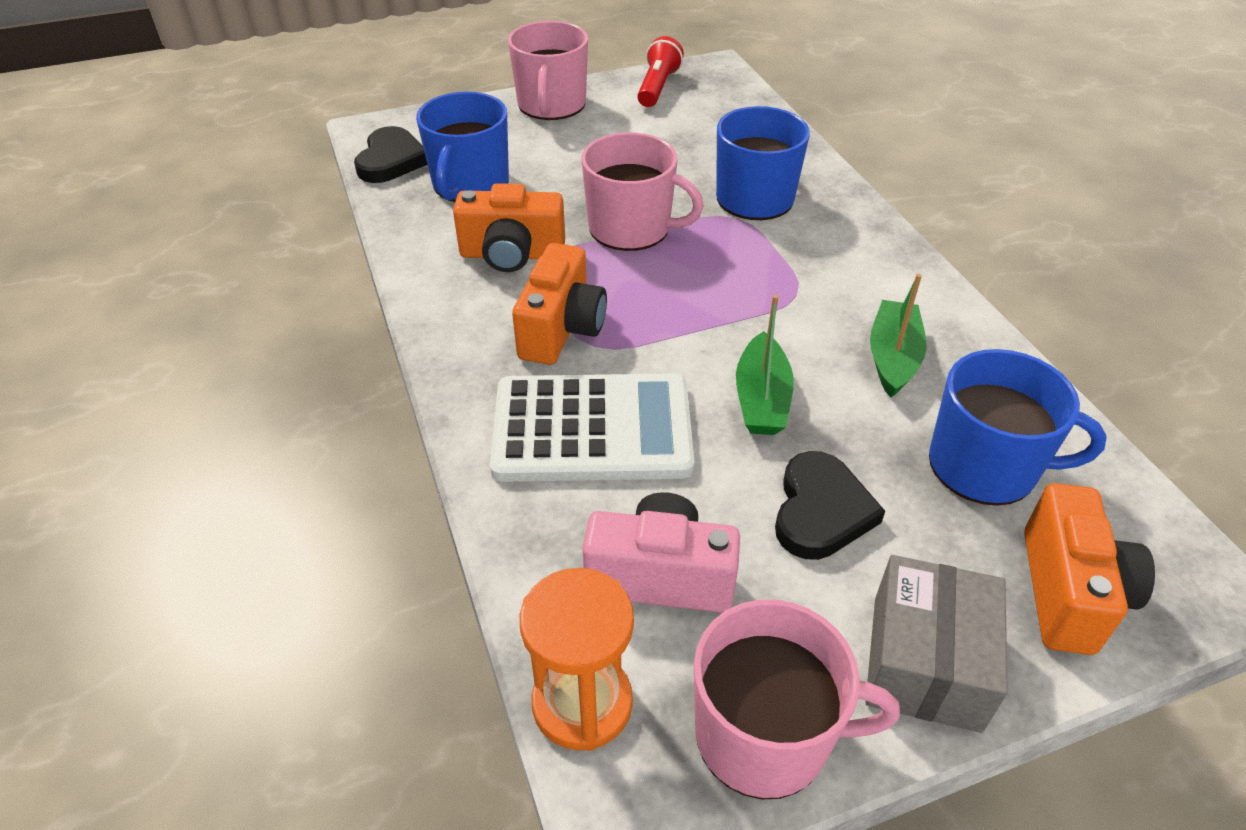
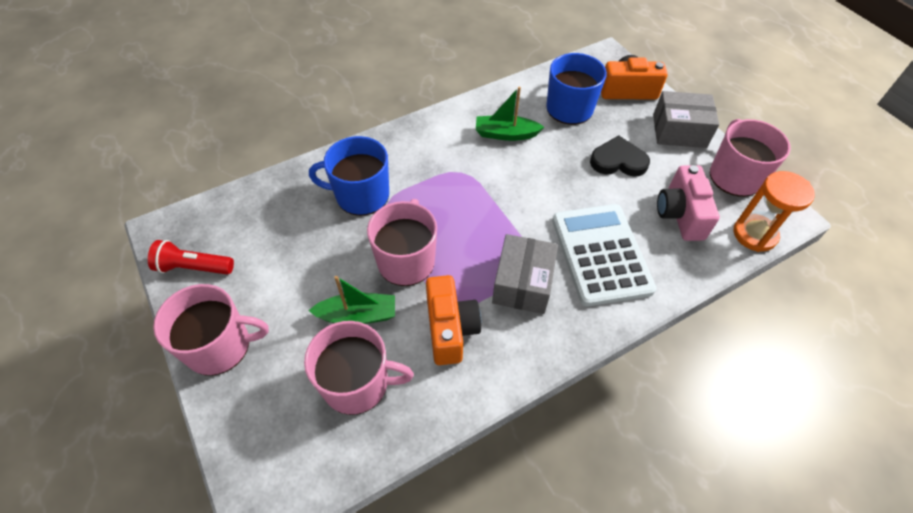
camera: 100 degrees left, 10 degrees up
black heart [354,126,427,183] -> none
blue mug [416,92,509,202] -> pink mug [304,321,414,415]
orange camera [512,243,607,365] -> grey box [492,234,558,314]
green boat [736,295,794,435] -> green boat moved to [308,276,395,324]

